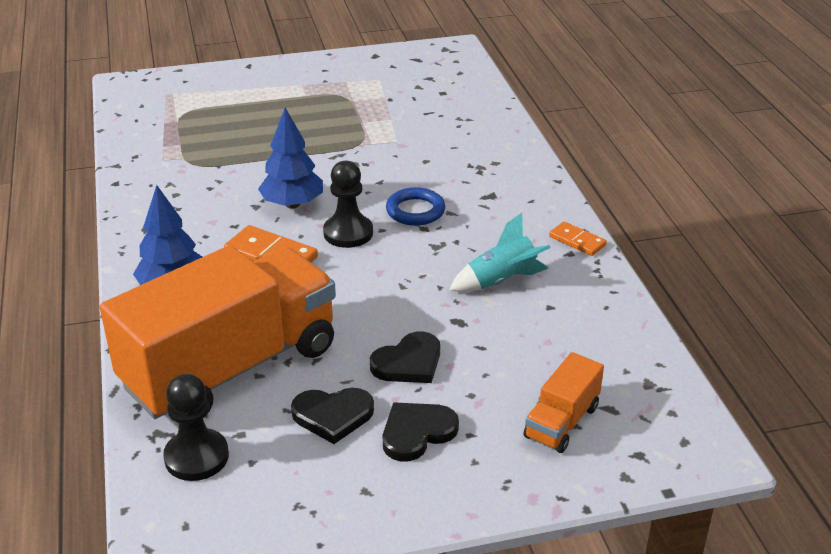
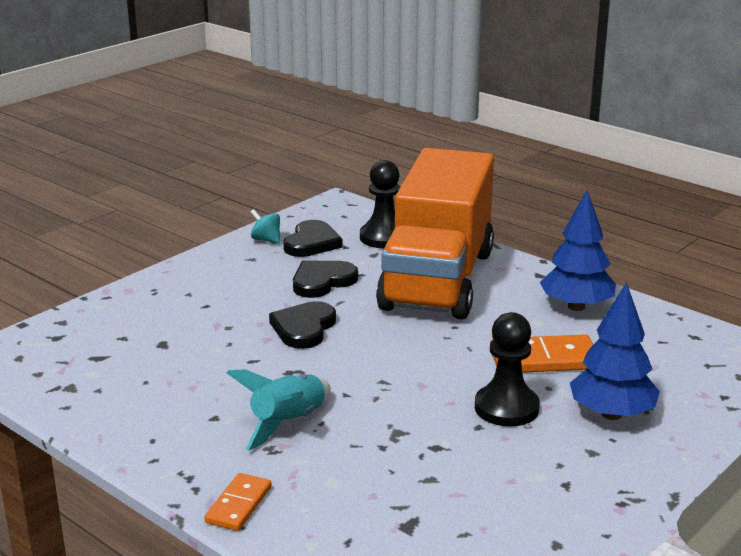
camera: 145 degrees right, 10 degrees down
black heart [383,403,459,462] -> black heart moved to [283,220,343,257]
blue ring [386,187,445,226] -> none
orange truck [523,352,604,453] -> none
orange domino [549,221,607,256] -> orange domino turned 75 degrees counterclockwise [204,473,272,531]
none -> turquoise spinning top [251,209,280,244]

